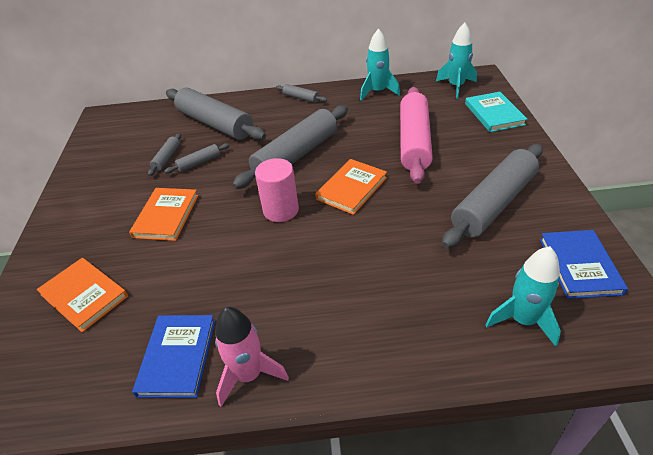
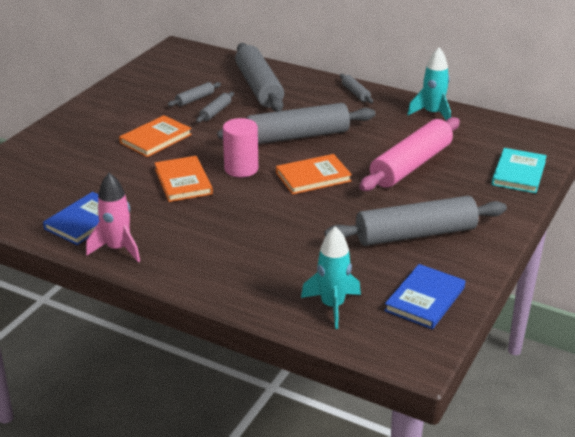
camera: 30 degrees right, 10 degrees down
orange book [37,258,128,332] -> orange book moved to [155,156,213,202]
grey rolling pin [164,143,230,174] -> grey rolling pin turned 60 degrees counterclockwise [196,92,234,122]
turquoise rocket [436,23,477,99] -> none

